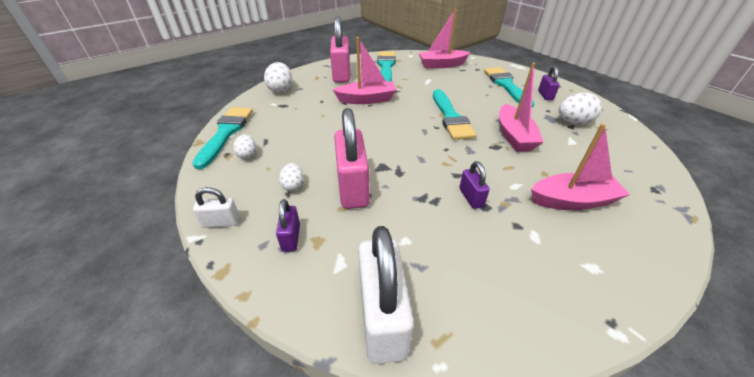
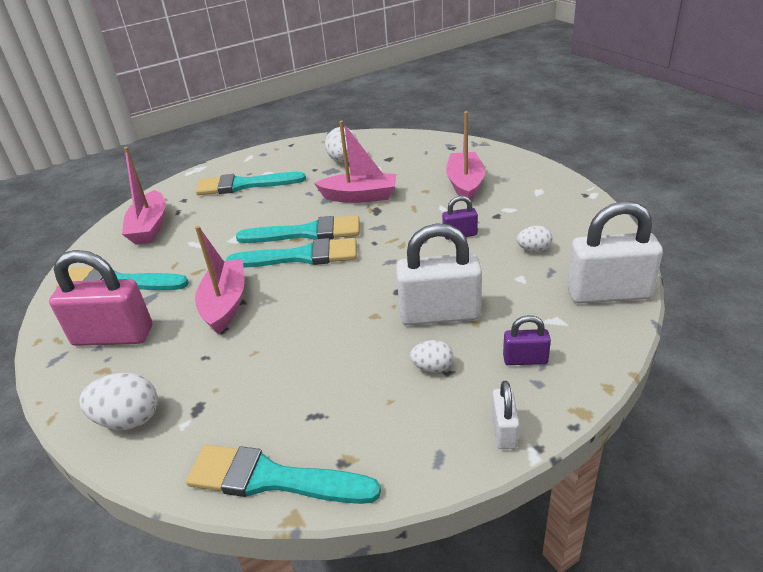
camera: 80 degrees left, 5 degrees down
white egg [233,134,256,159] -> white egg moved to [517,226,552,252]
pink padlock [334,108,370,209] -> white padlock [396,223,482,325]
purple padlock [538,66,560,100] -> none
none -> turquoise brush [226,238,357,268]

